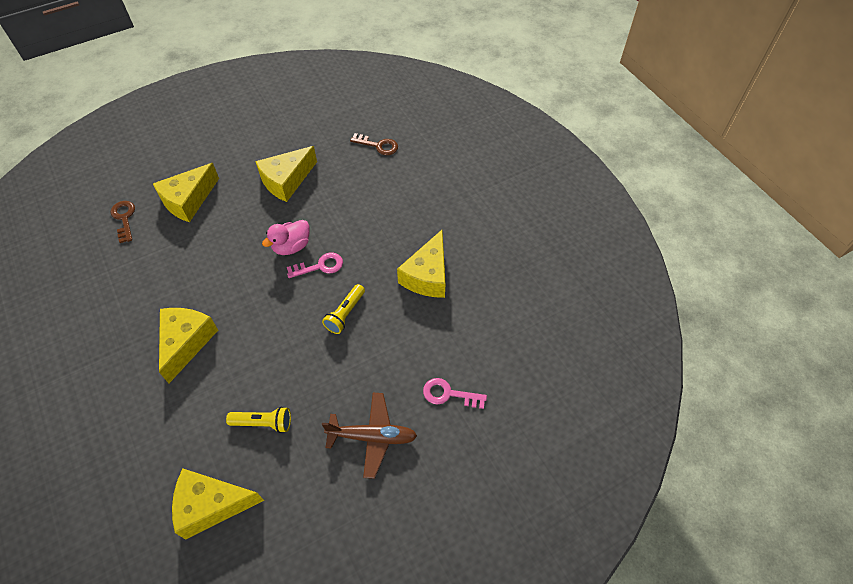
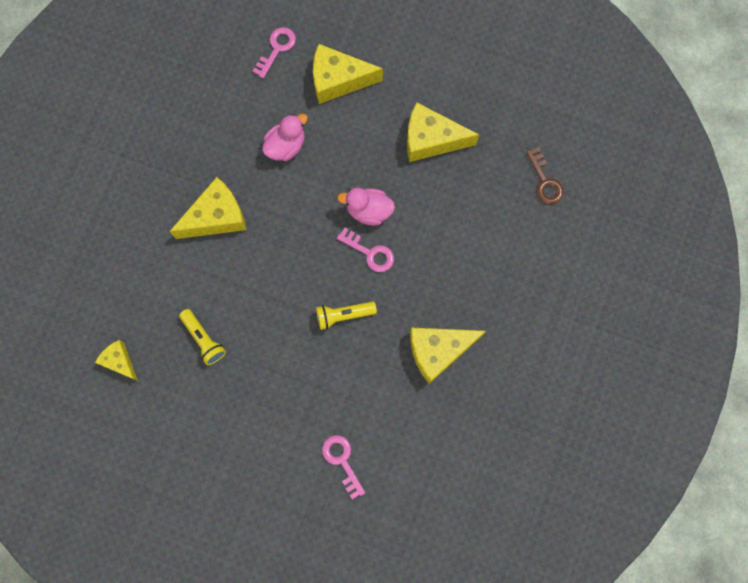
camera: 50 degrees right, 20 degrees up
brown key [111,201,135,243] -> pink key [253,27,296,78]
yellow cheese [172,468,264,539] -> yellow cheese [95,340,138,381], size x0.58
brown plane [322,393,417,479] -> none
none -> pink duck [262,114,308,161]

